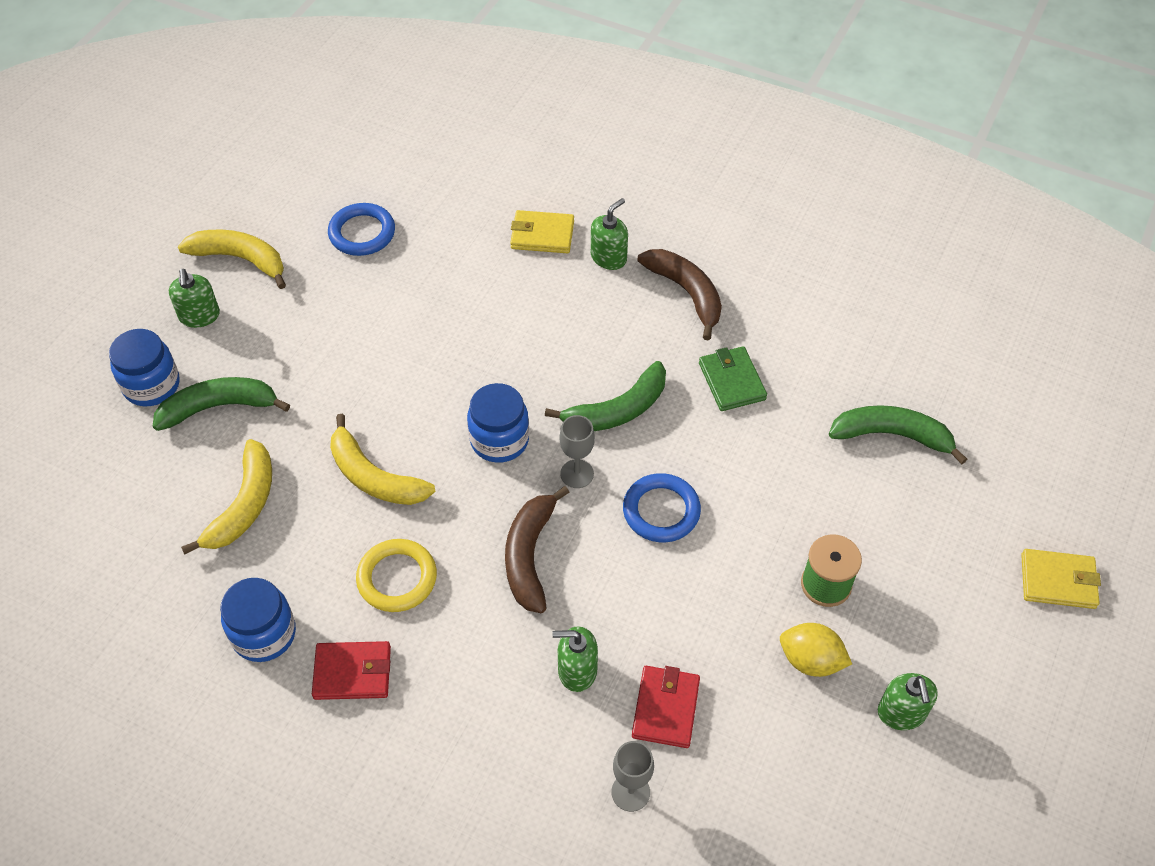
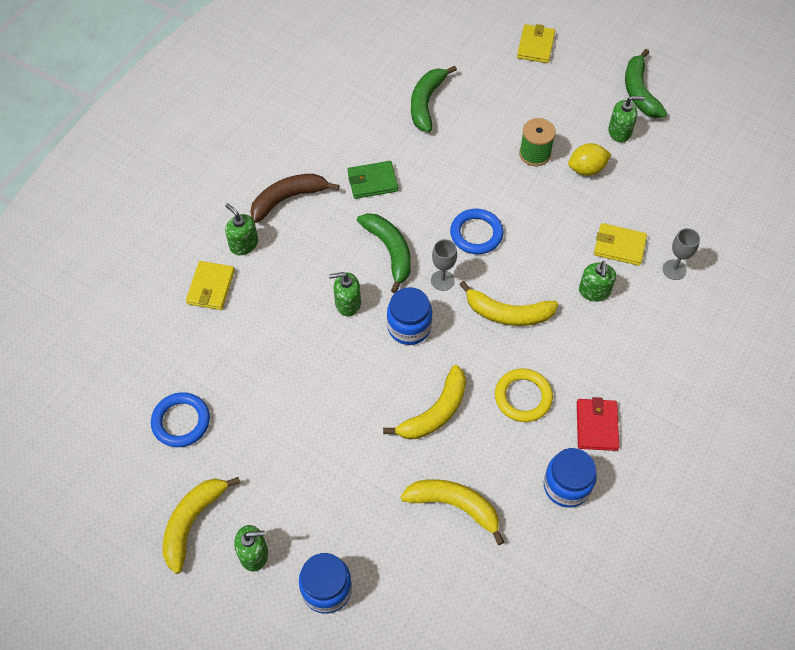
camera: 85 degrees left, 5 degrees up
green banana [153,377,290,431] -> green banana moved to [625,49,667,118]
brown banana [505,486,570,613] -> yellow banana [459,281,558,326]
red wallet [632,666,700,748] -> yellow wallet [594,223,647,266]
yellow lemon [780,623,852,677] -> yellow lemon turned 45 degrees clockwise [568,143,611,176]
none -> green soap dispenser [329,272,361,316]

